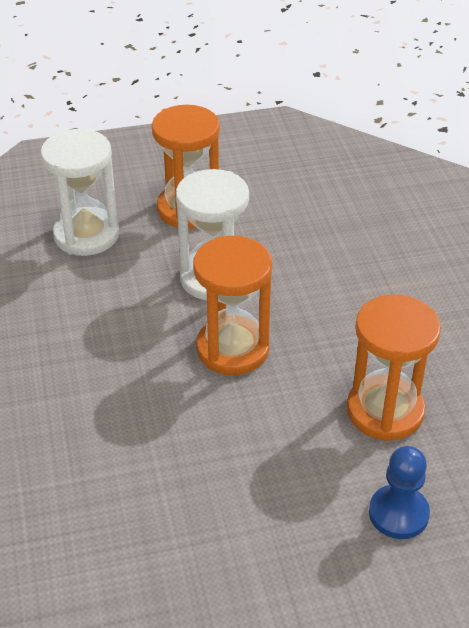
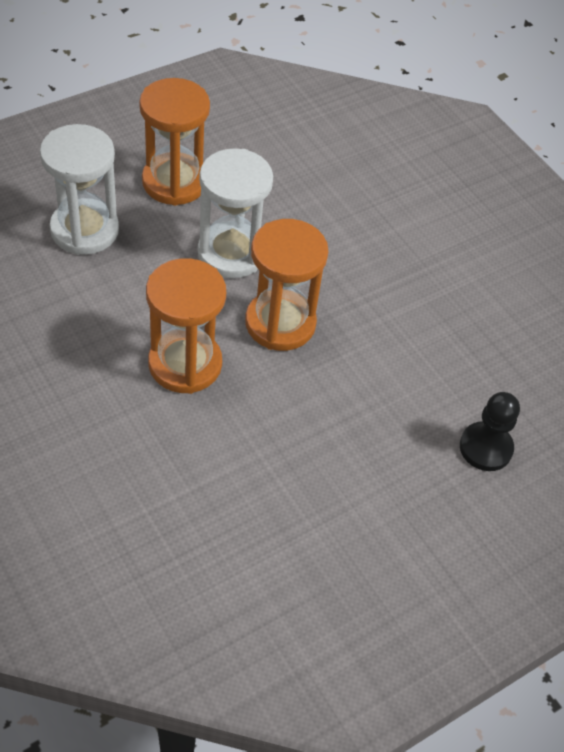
camera: 25 degrees left, 10 degrees up
orange hourglass [347,295,441,441] -> orange hourglass moved to [146,258,226,394]
blue pawn [369,446,430,539] -> black pawn [460,392,520,471]

